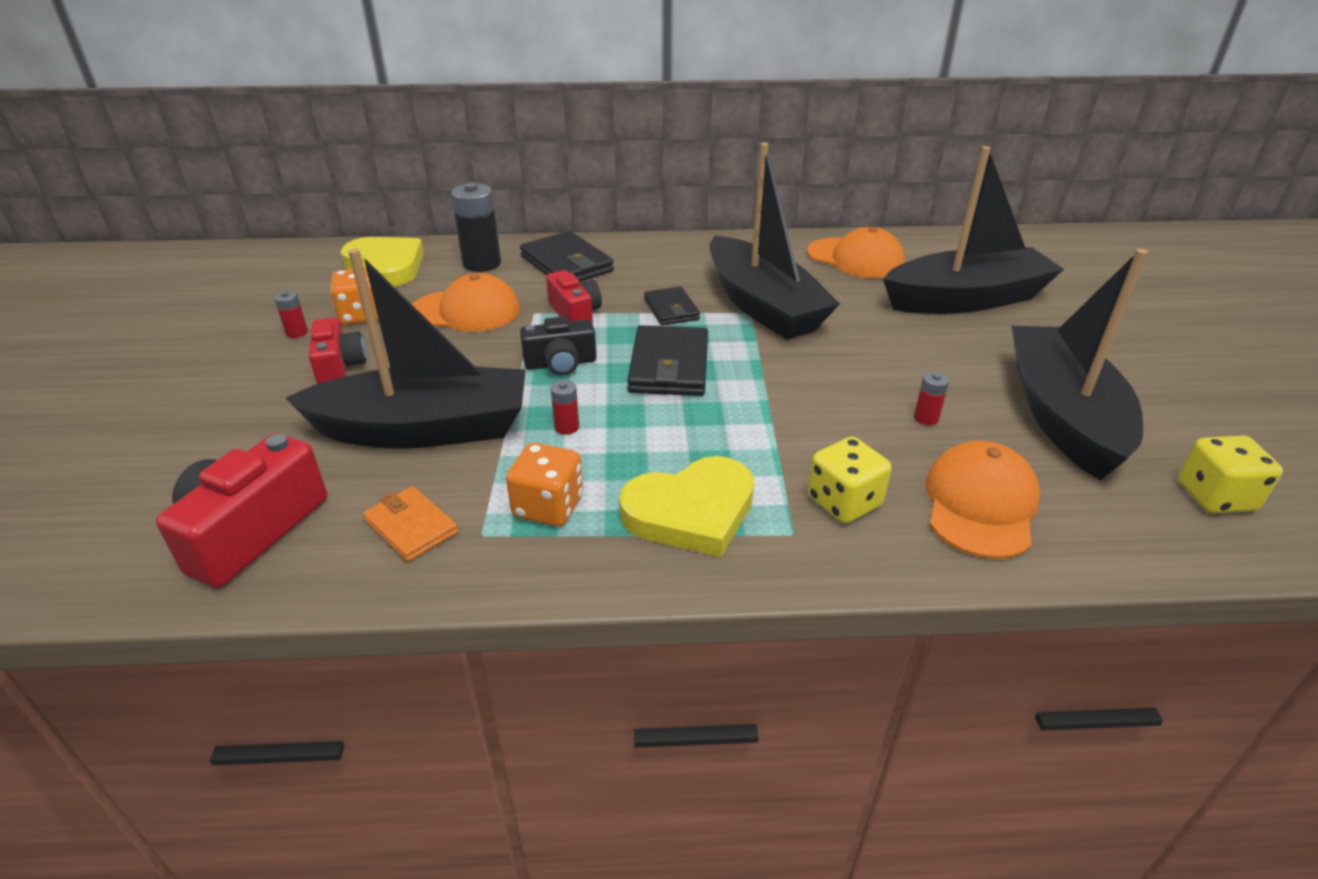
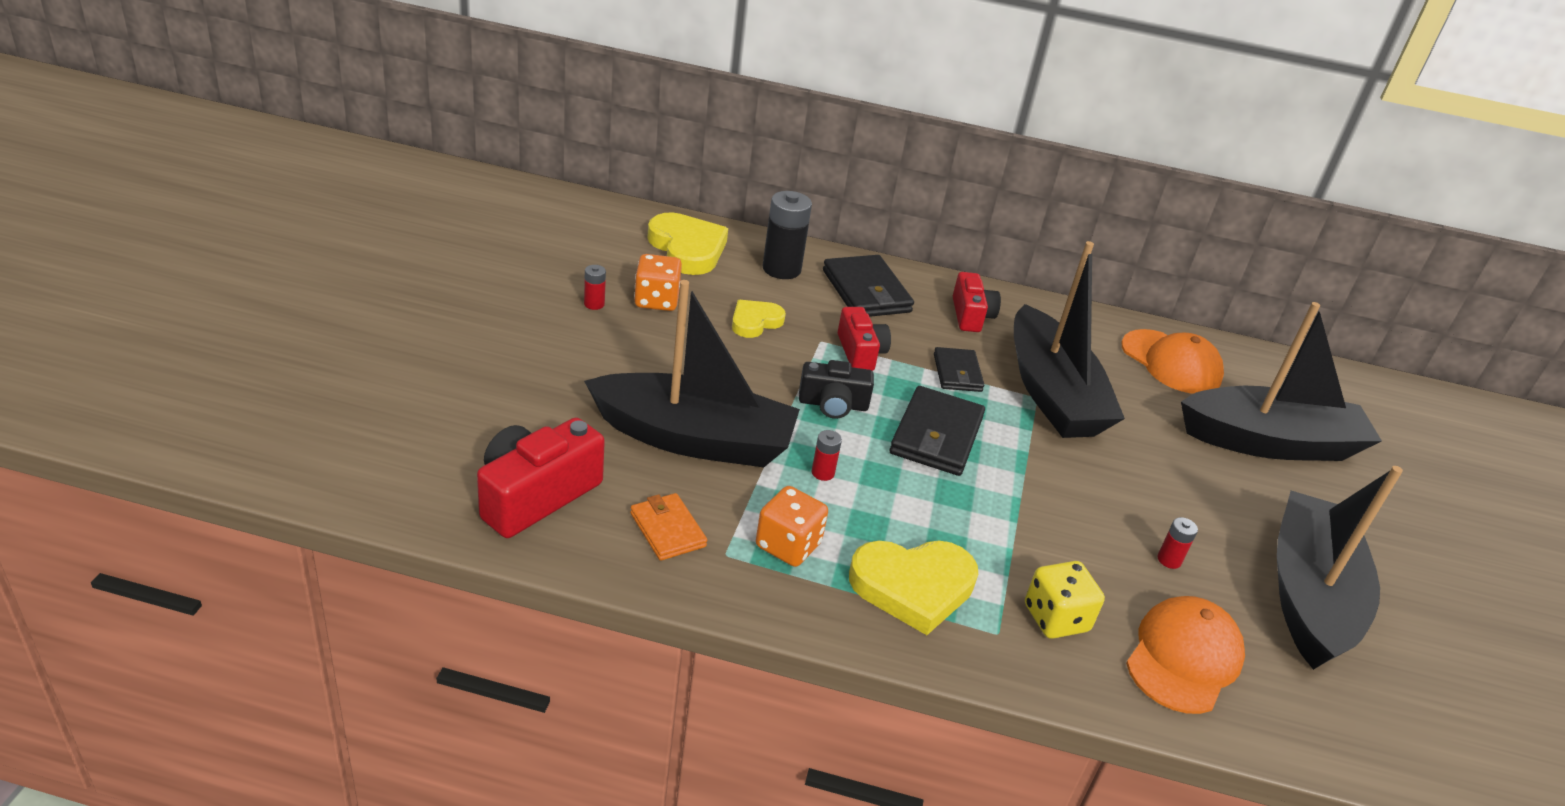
camera: 10 degrees right, 0 degrees up
red camera [309,317,366,384] -> red camera moved to [953,272,1001,332]
orange cap [412,273,520,332] -> yellow heart [732,300,786,338]
yellow dice [1178,435,1283,513] -> none

